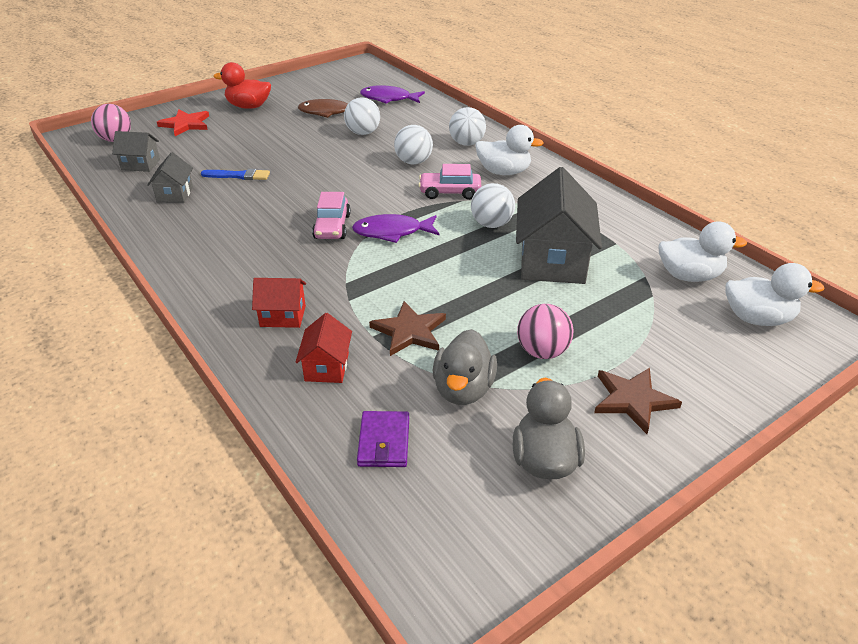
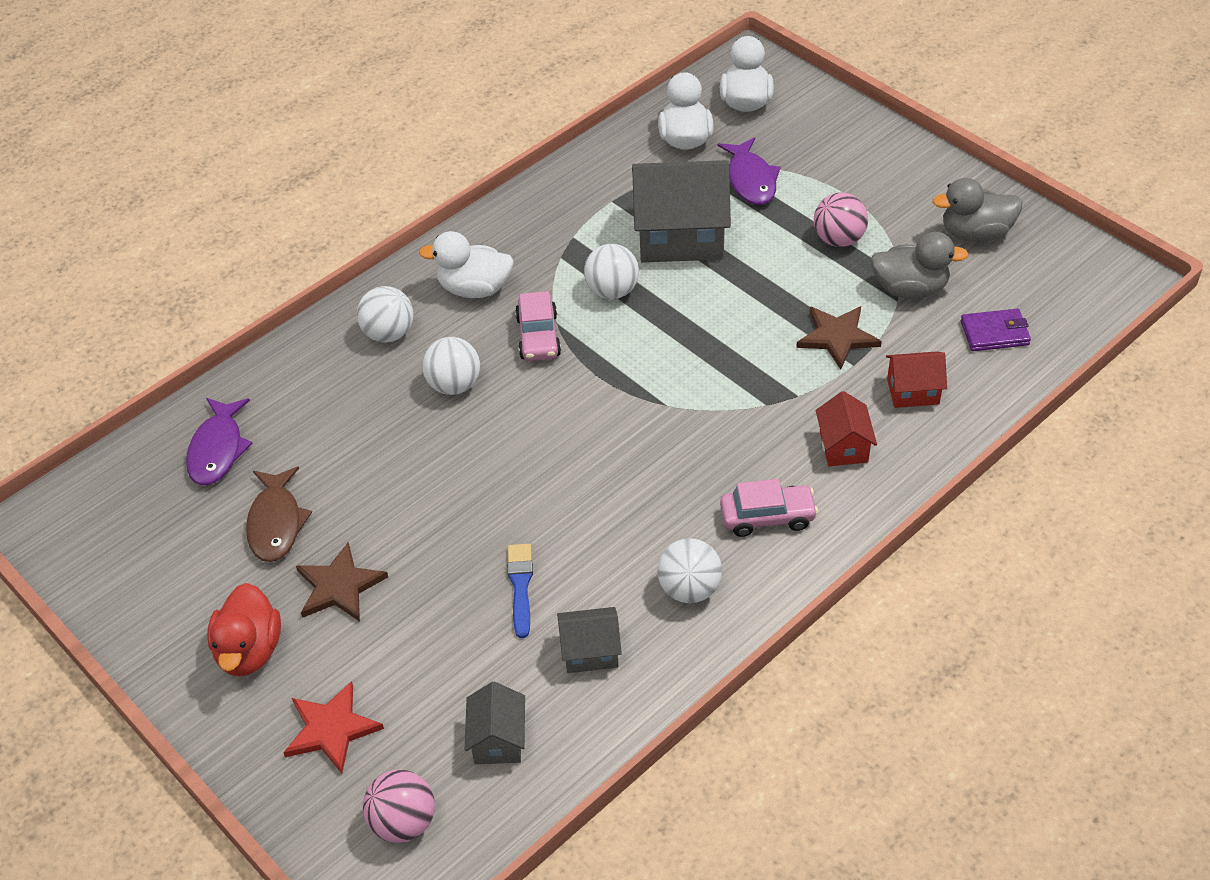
camera: 95 degrees left, 10 degrees up
pink car [312,192,351,239] -> pink car moved to [720,479,818,537]
white ball [344,97,380,135] -> white ball moved to [657,538,722,603]
purple fish [352,214,439,243] -> purple fish moved to [718,137,781,205]
white duck [475,125,544,175] -> white duck turned 90 degrees counterclockwise [419,231,514,298]
brown star [594,368,682,434] -> brown star moved to [296,542,388,622]

